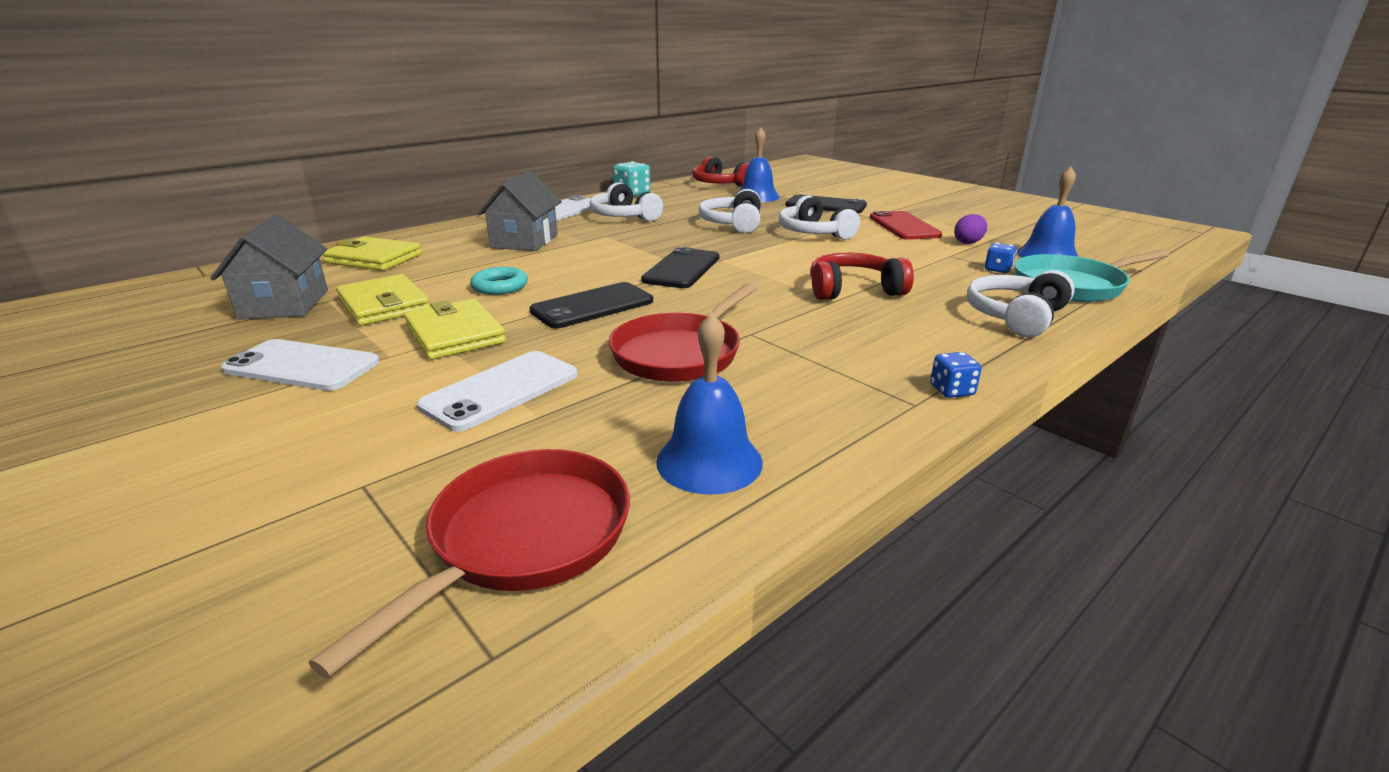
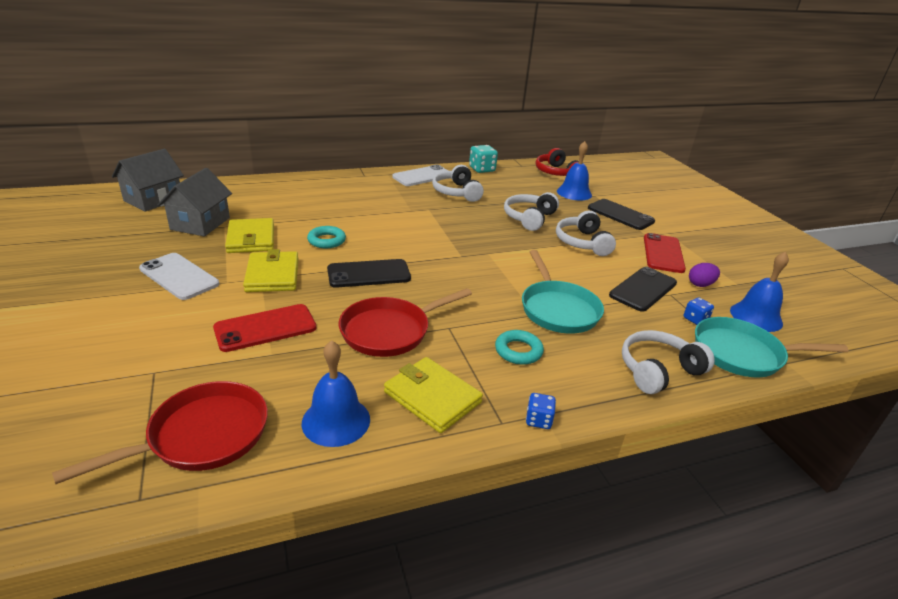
camera: 20 degrees right, 5 degrees up
yellow wallet [323,236,422,271] -> yellow wallet moved to [384,357,483,433]
white phone [417,351,577,432] -> red phone [213,304,316,352]
grey house [477,171,562,251] -> grey house moved to [112,149,184,212]
black phone [641,247,720,288] -> black phone moved to [609,267,677,312]
red headphones [810,253,914,300] -> turquoise pan [522,250,604,334]
none -> turquoise ring [495,330,544,365]

